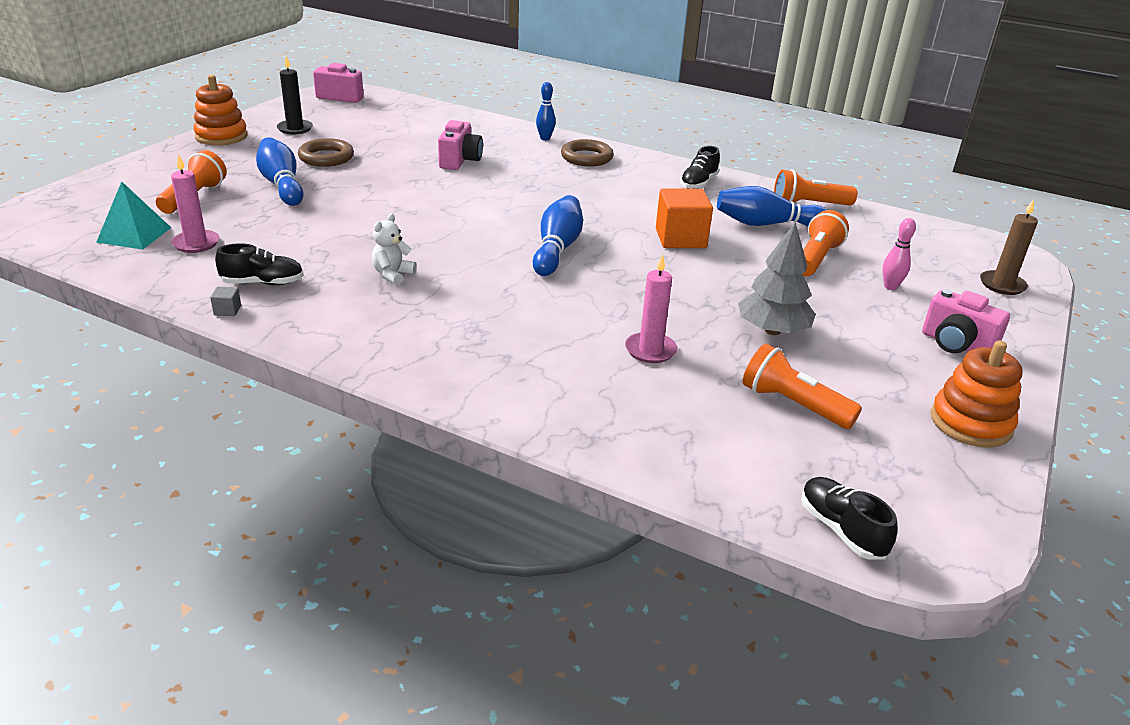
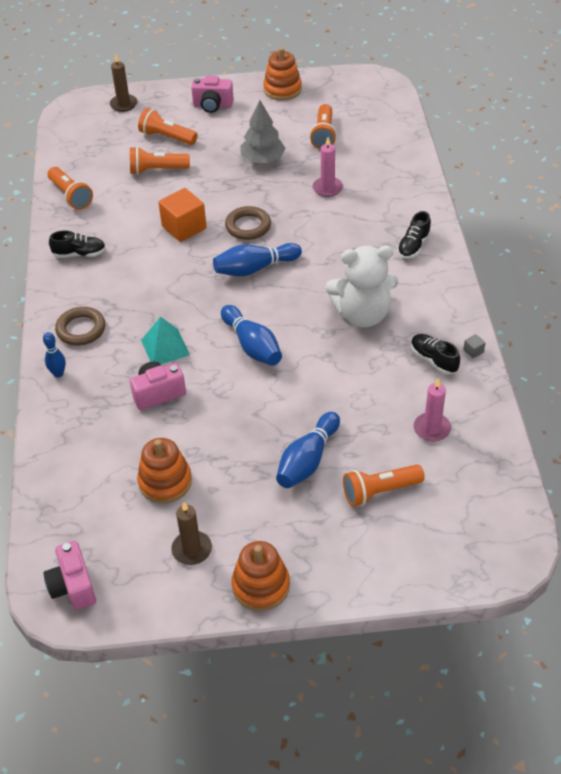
camera: 120 degrees left, 15 degrees up
turquoise pyramid [96,182,171,250] -> turquoise pyramid moved to [141,317,190,364]
black candle [277,56,313,134] -> brown candle [171,502,212,565]
brown ring [298,138,354,167] -> brown ring moved to [225,206,271,240]
white teddy bear [372,214,417,285] -> white teddy bear [325,246,398,327], size x2.19
blue bowling pin [717,186,827,226] -> blue bowling pin moved to [221,305,282,366]
black shoe [801,477,897,560] -> black shoe moved to [397,211,431,259]
pink bowling pin [883,218,916,290] -> orange flashlight [138,108,198,145]
pink camera [922,289,1010,353] -> pink camera turned 90 degrees clockwise [191,76,234,113]
none -> orange stacking toy [137,438,192,503]

